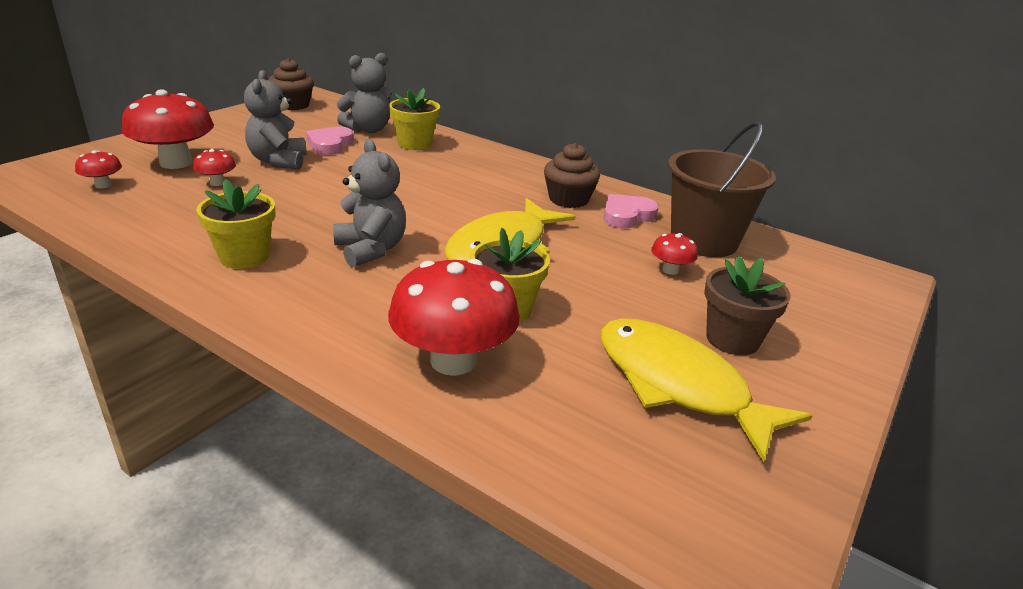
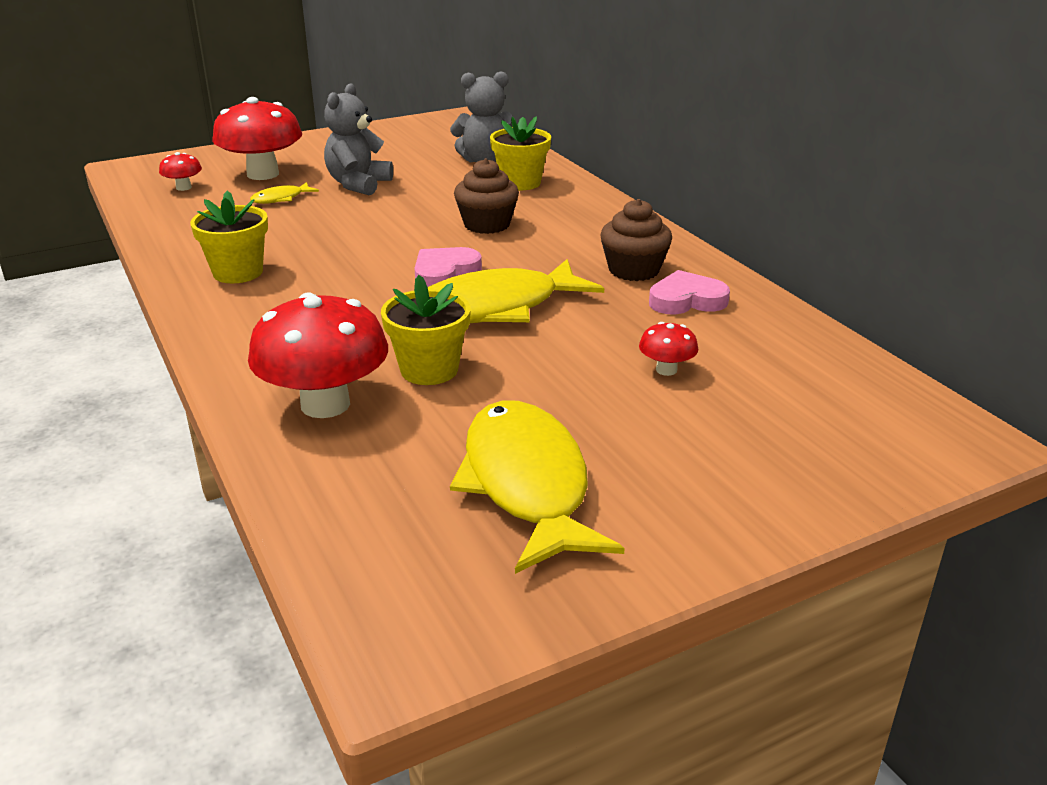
camera: 30 degrees right, 0 degrees up
red mushroom [193,149,236,186] -> yellow fish [250,182,319,204]
brown cupcake [268,58,314,110] -> brown cupcake moved to [454,158,519,234]
pink heart [306,126,354,155] -> pink heart moved to [414,247,482,287]
grey teddy bear [333,139,406,268] -> none
brown bucket [668,122,776,257] -> none
brown flower pot [704,256,791,355] -> none

